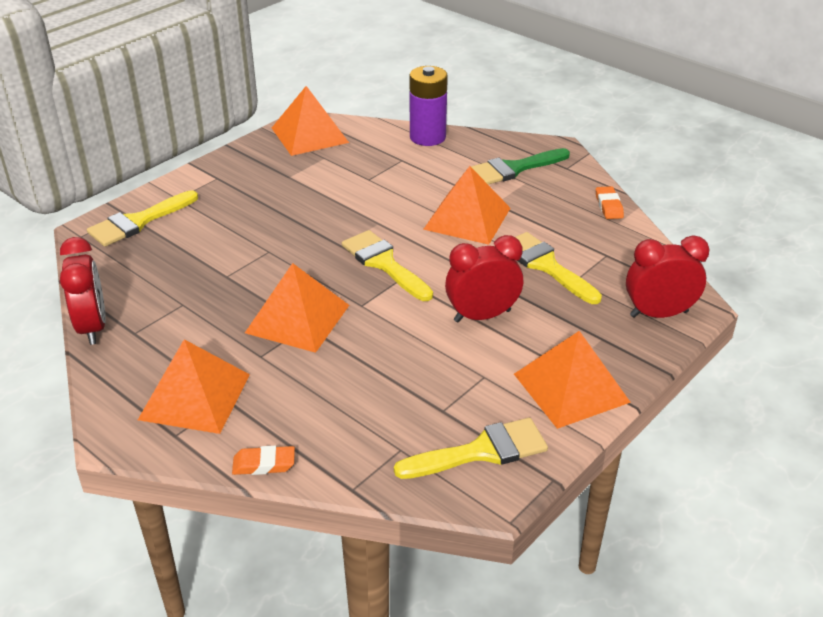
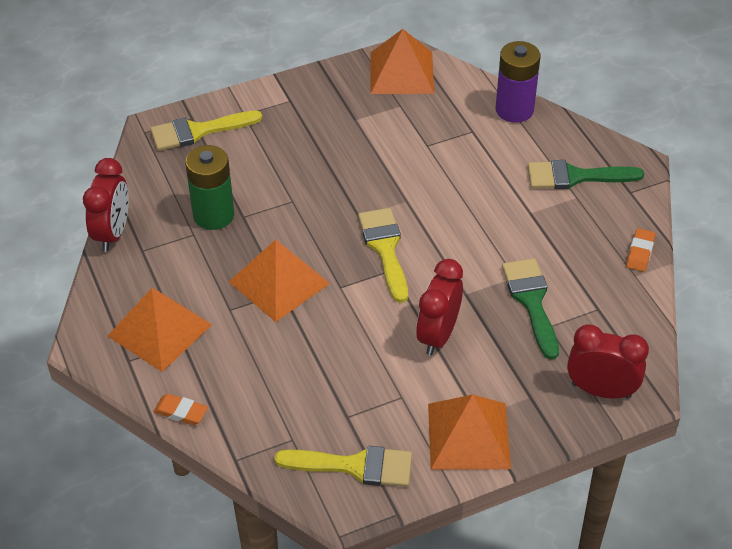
camera: 25 degrees right, 10 degrees up
orange pyramid [423,166,510,245] -> none
red clock [445,235,523,322] -> red clock turned 75 degrees counterclockwise [416,259,463,356]
yellow brush [516,232,602,304] -> green brush [502,258,559,360]
none -> green battery [185,145,234,230]

